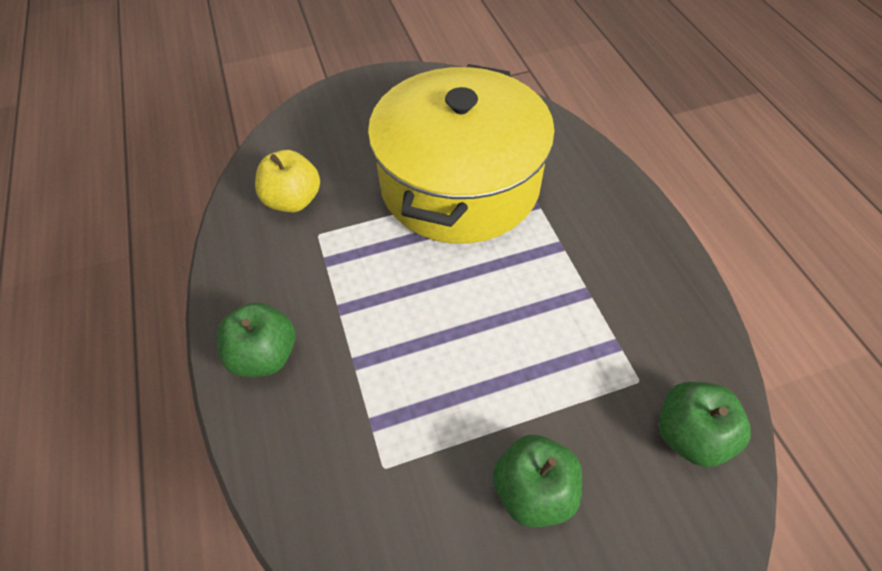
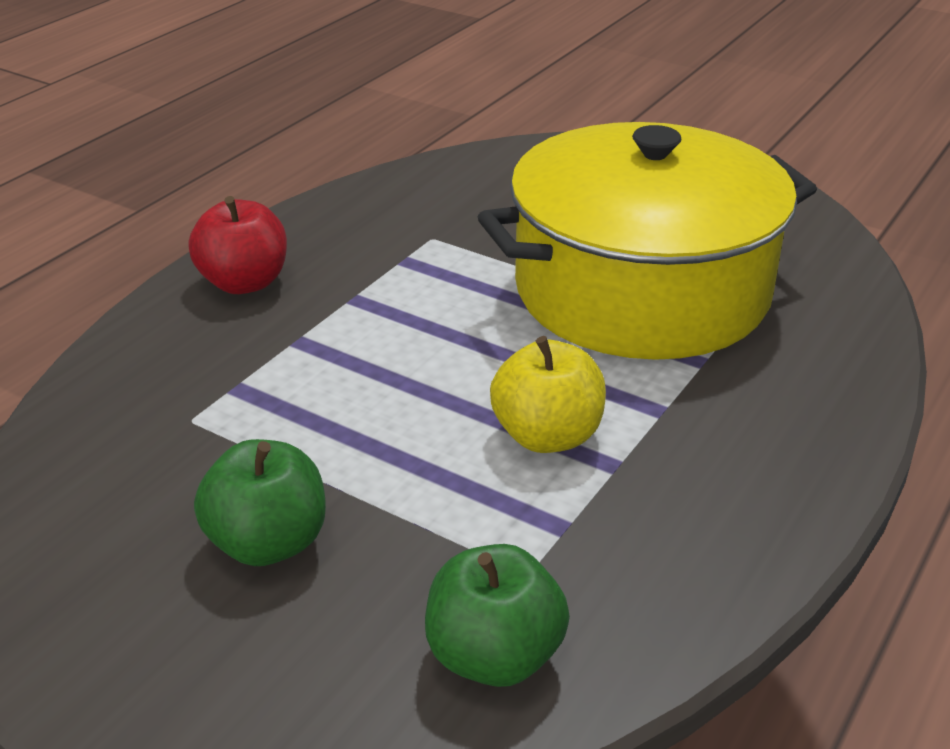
camera: 50 degrees right, 20 degrees down
green apple [216,302,296,377] -> red apple [189,196,287,294]
yellow apple [255,150,320,212] -> yellow apple moved to [490,336,606,453]

